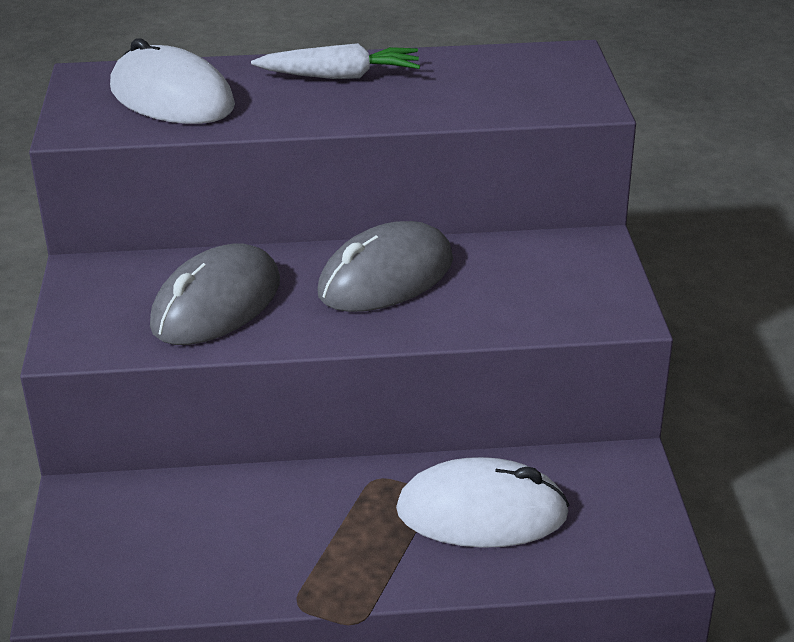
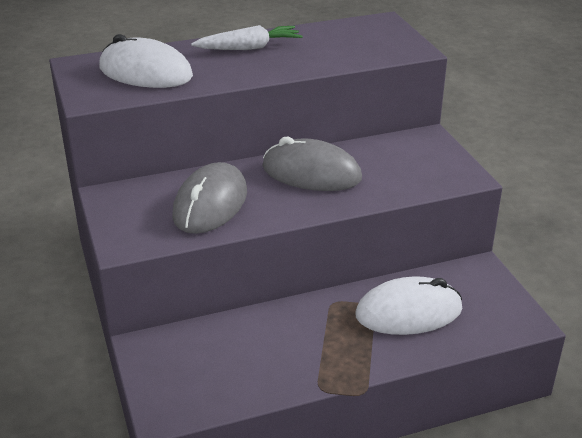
camera: 15 degrees left, 0 degrees up
grey mouse [317,221,453,312] -> grey mouse turned 75 degrees clockwise [262,137,362,191]

